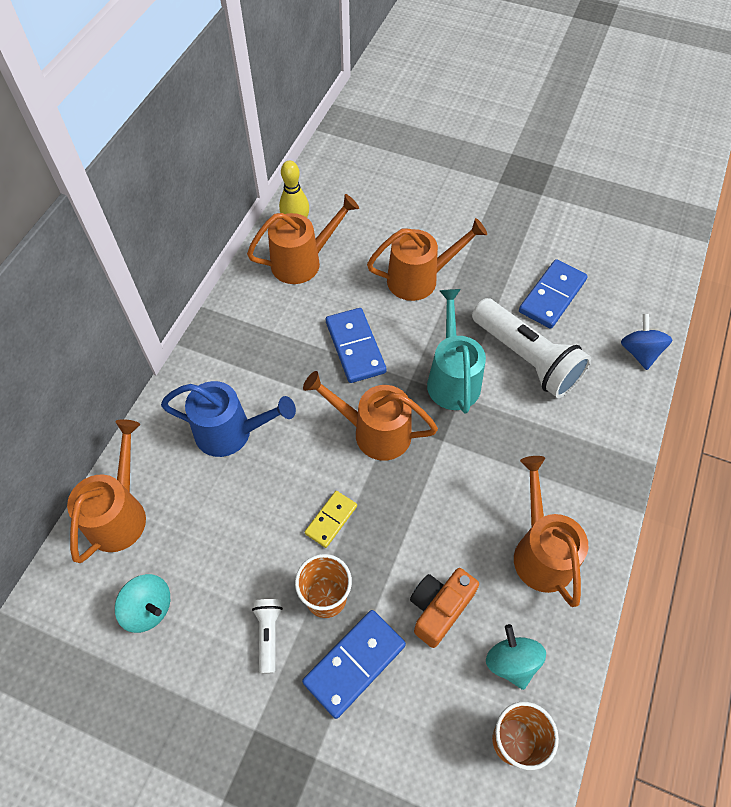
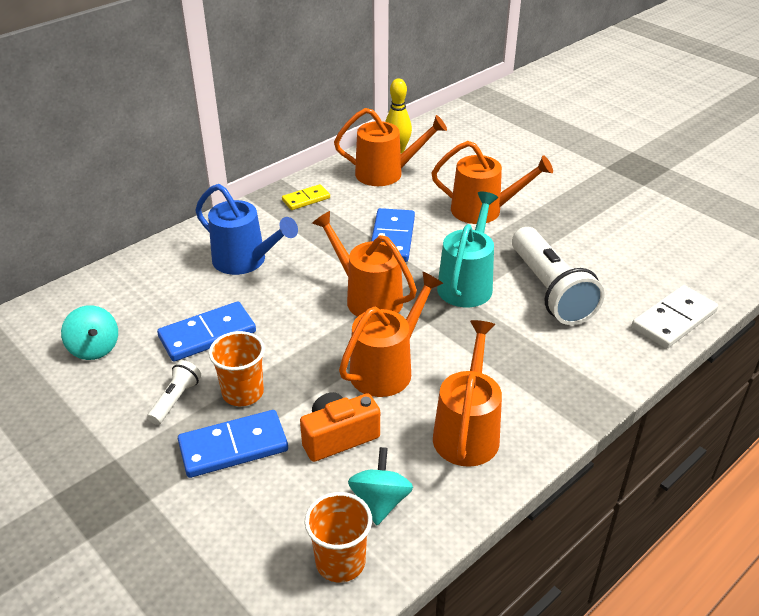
camera: 25 degrees right, 20 degrees down
orange watering can [67,419,146,563] -> orange watering can moved to [339,272,443,397]
yellow domino [305,491,357,548] -> yellow domino moved to [282,184,330,210]
blue domino [519,259,588,329] -> blue domino moved to [157,302,256,362]
blue spinning top [621,314,672,370] -> white domino [632,285,718,349]

